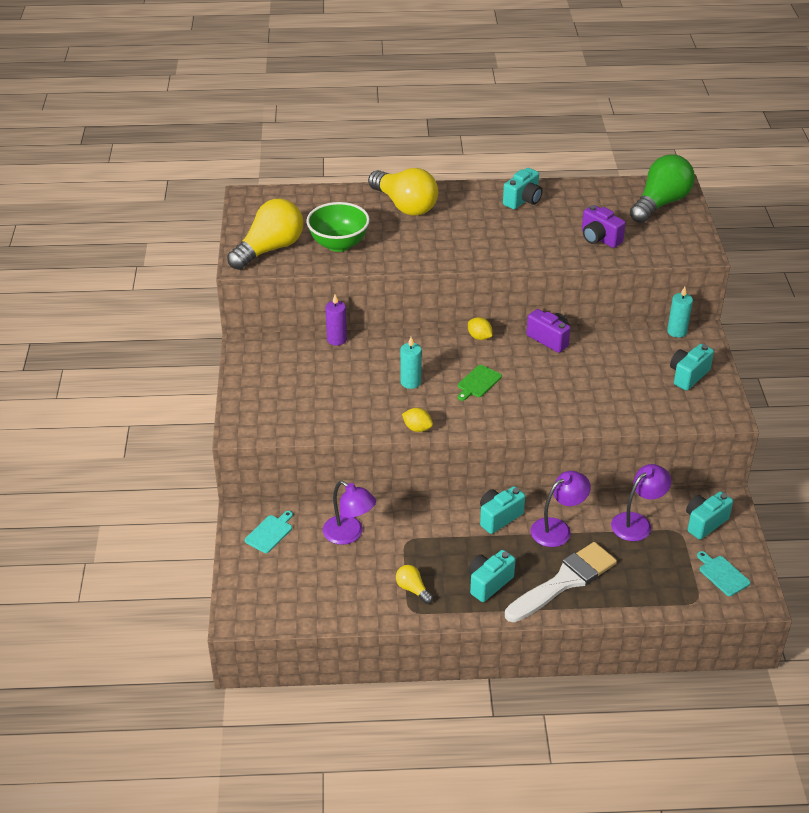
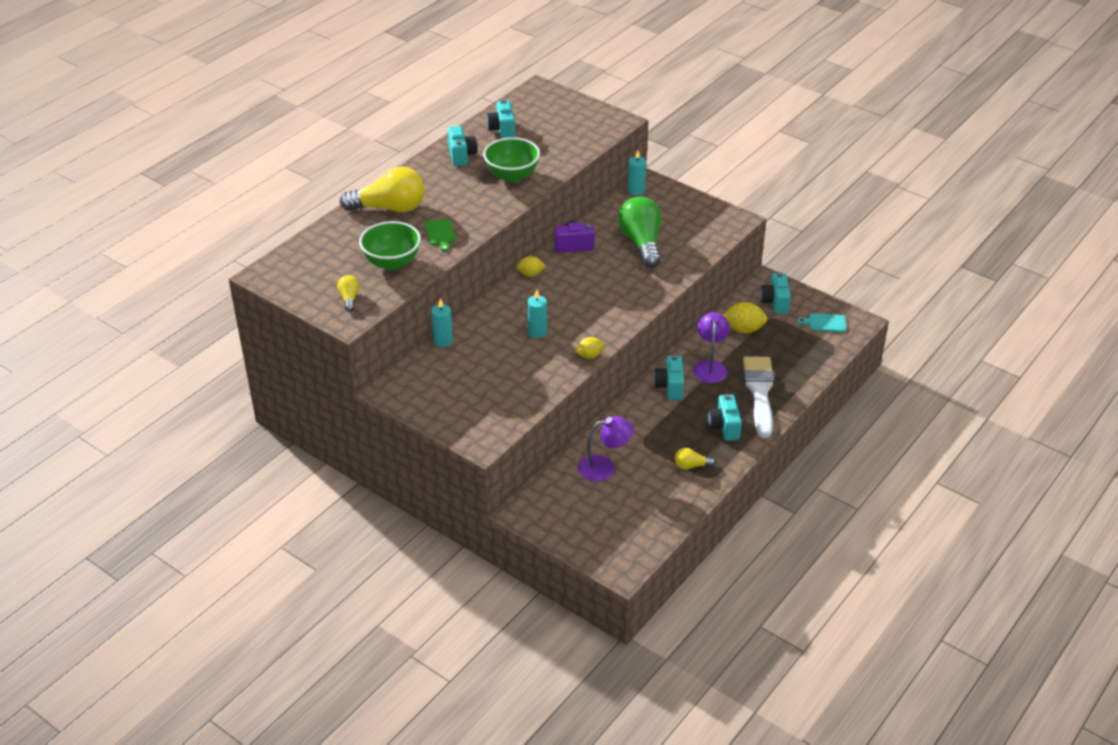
camera: 50 degrees left, 0 degrees up
yellow light bulb [227,199,304,270] -> yellow light bulb [337,275,359,312], size x0.45
turquoise cutting board [245,511,293,553] -> none
purple candle [325,295,347,346] -> turquoise candle [431,298,453,347]
green cutting board [458,365,502,401] -> green cutting board moved to [425,219,456,252]
purple camera [582,205,626,248] -> none
purple lamp [611,464,671,541] -> yellow lemon [723,302,768,333]
green light bulb [630,154,695,223] -> green light bulb moved to [618,197,661,268]
turquoise camera [670,344,714,391] -> turquoise camera moved to [487,99,515,139]
none -> green bowl [483,137,540,182]

